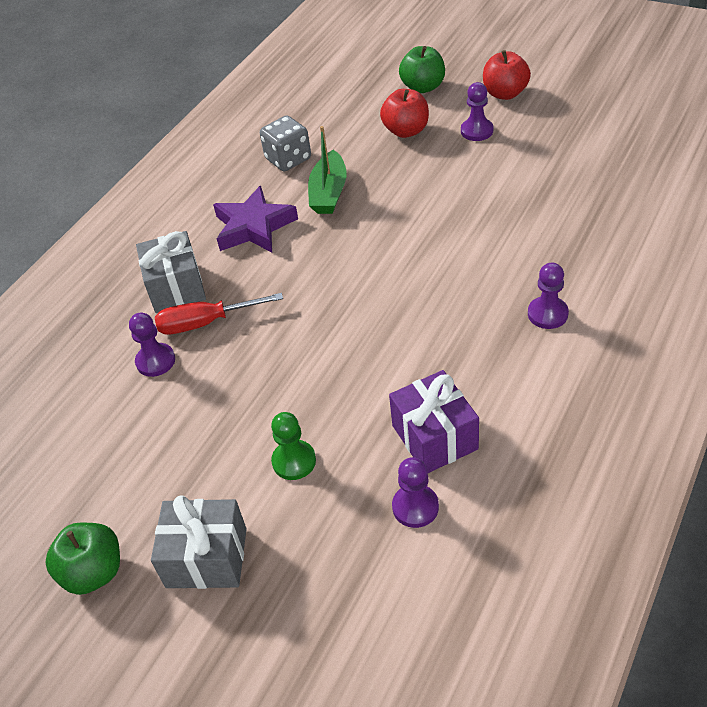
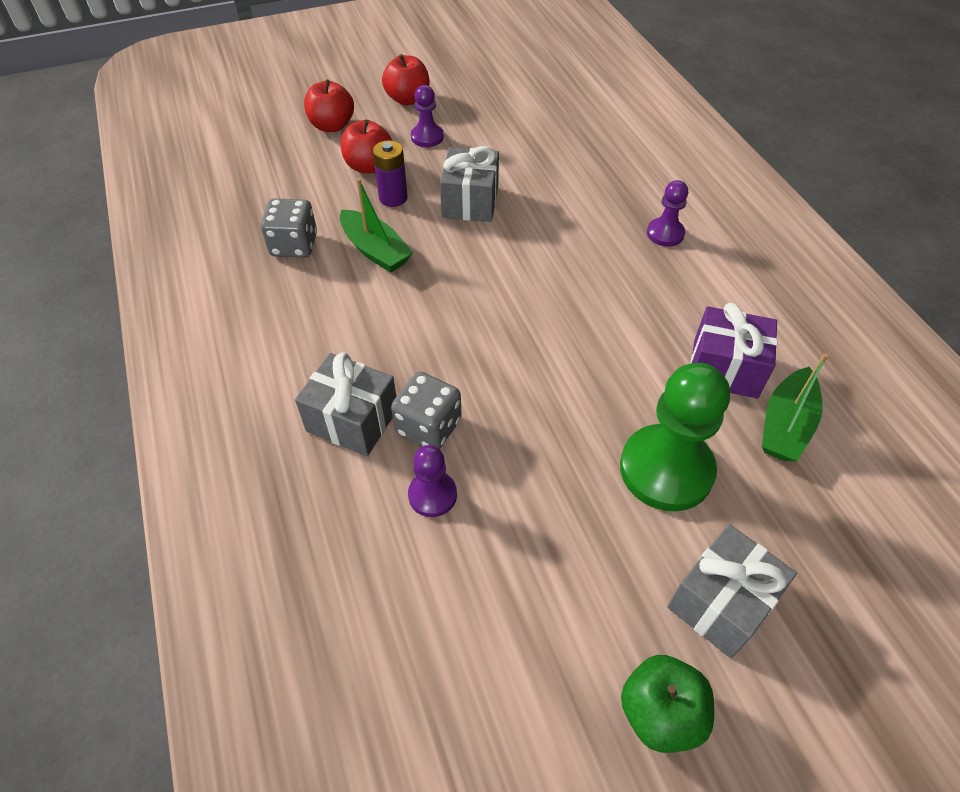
camera: 55 degrees left, 5 degrees up
red screwdriver [155,293,283,335] -> grey dice [391,372,462,449]
purple star [213,186,298,253] -> none
green pawn [271,412,316,480] -> green pawn [620,363,730,511], size x1.95
purple pawn [392,457,439,528] -> green boat [762,353,828,461]
green apple [399,46,445,93] -> red apple [304,80,354,132]
none -> purple battery [373,140,408,207]
none -> grey gift [440,146,499,222]

